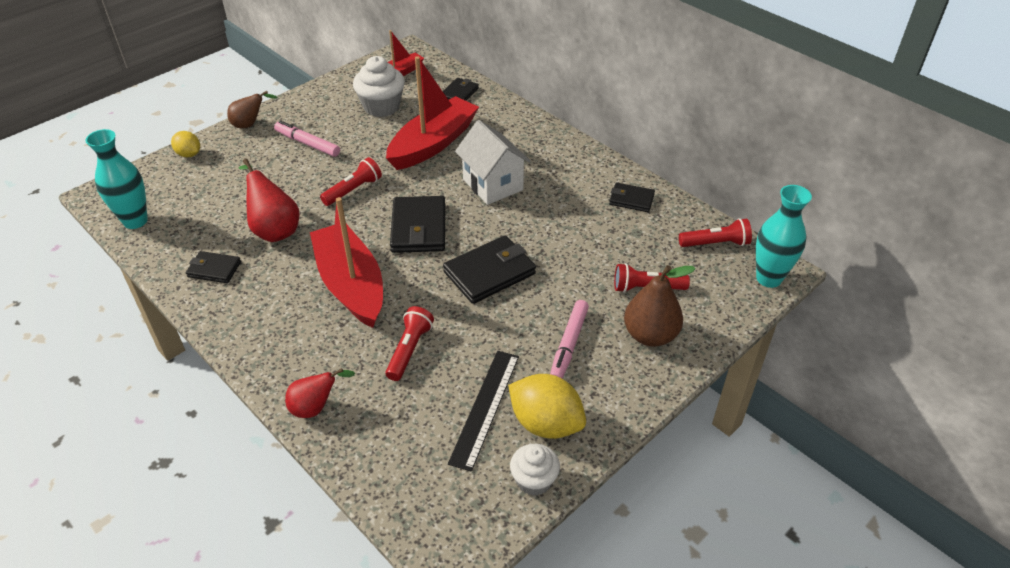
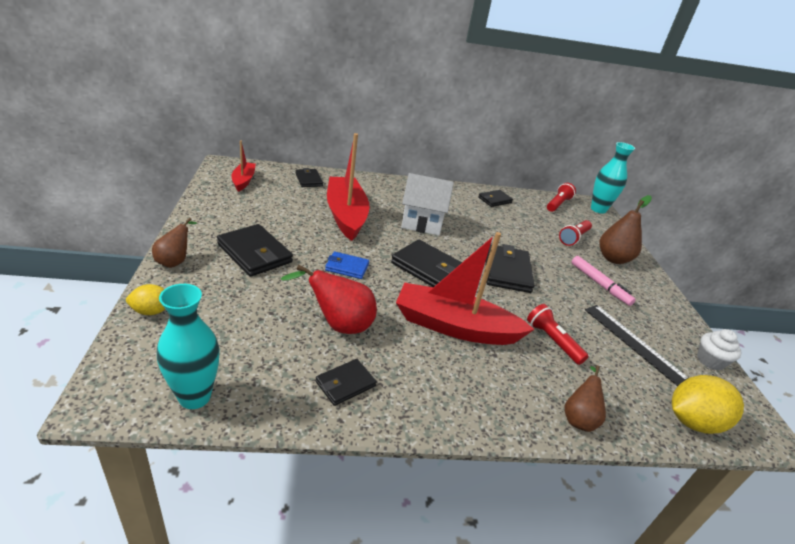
camera: 55 degrees left, 10 degrees down
pink marker [274,121,340,157] -> black wallet [217,224,293,277]
red pear [285,368,355,418] -> brown pear [564,365,606,432]
red flashlight [320,157,382,206] -> blue wallet [325,251,369,279]
white cupcake [353,56,405,117] -> none
yellow lemon [508,374,586,439] -> yellow lemon moved to [672,375,744,434]

